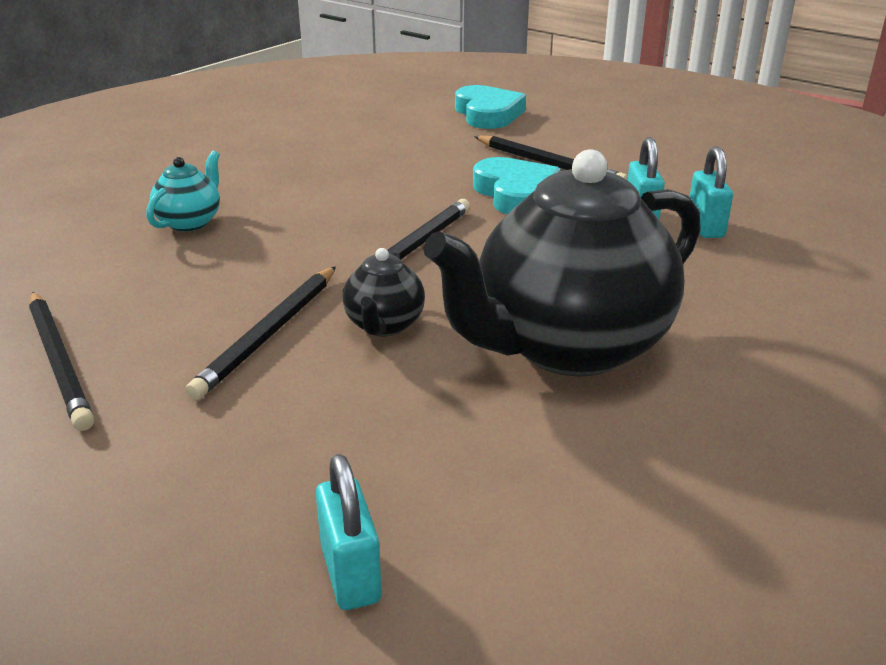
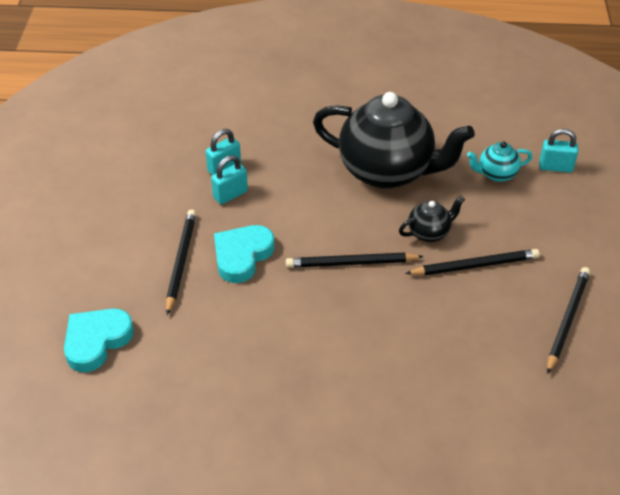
camera: 125 degrees left, 15 degrees up
turquoise teapot [146,151,220,232] -> turquoise teapot moved to [467,141,533,182]
turquoise padlock [316,454,382,610] -> turquoise padlock turned 60 degrees clockwise [539,129,578,172]

